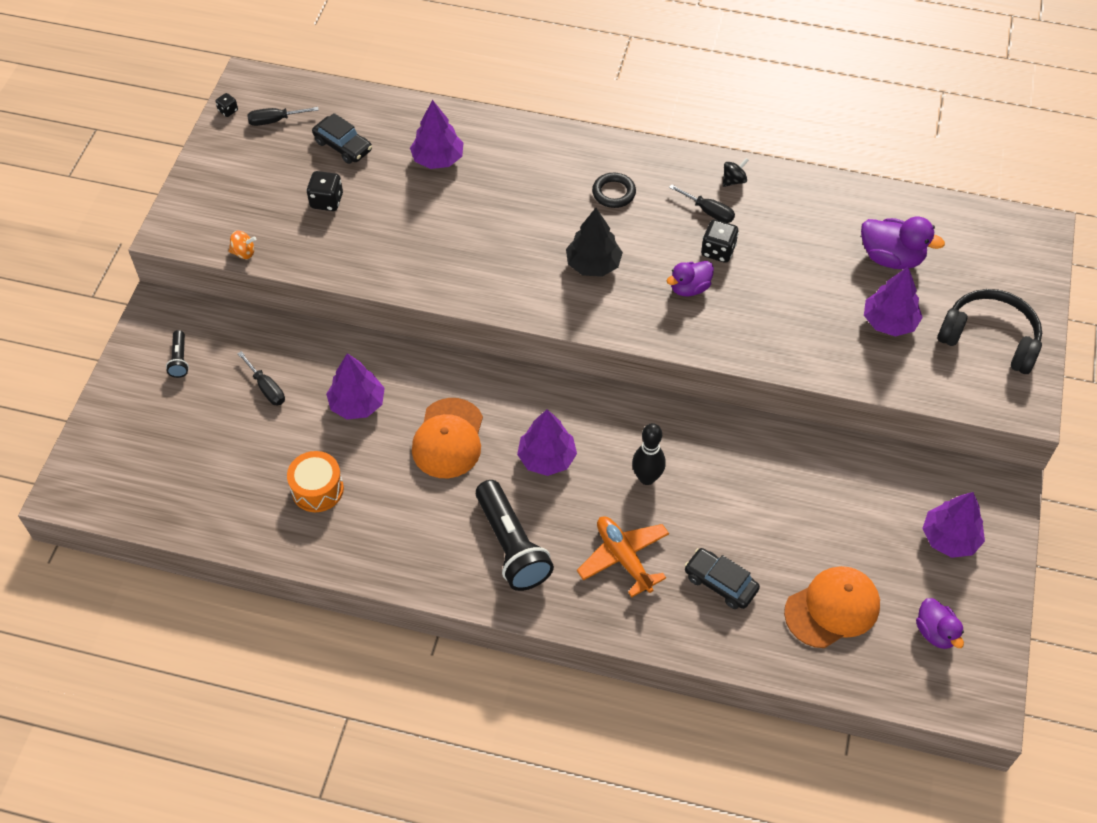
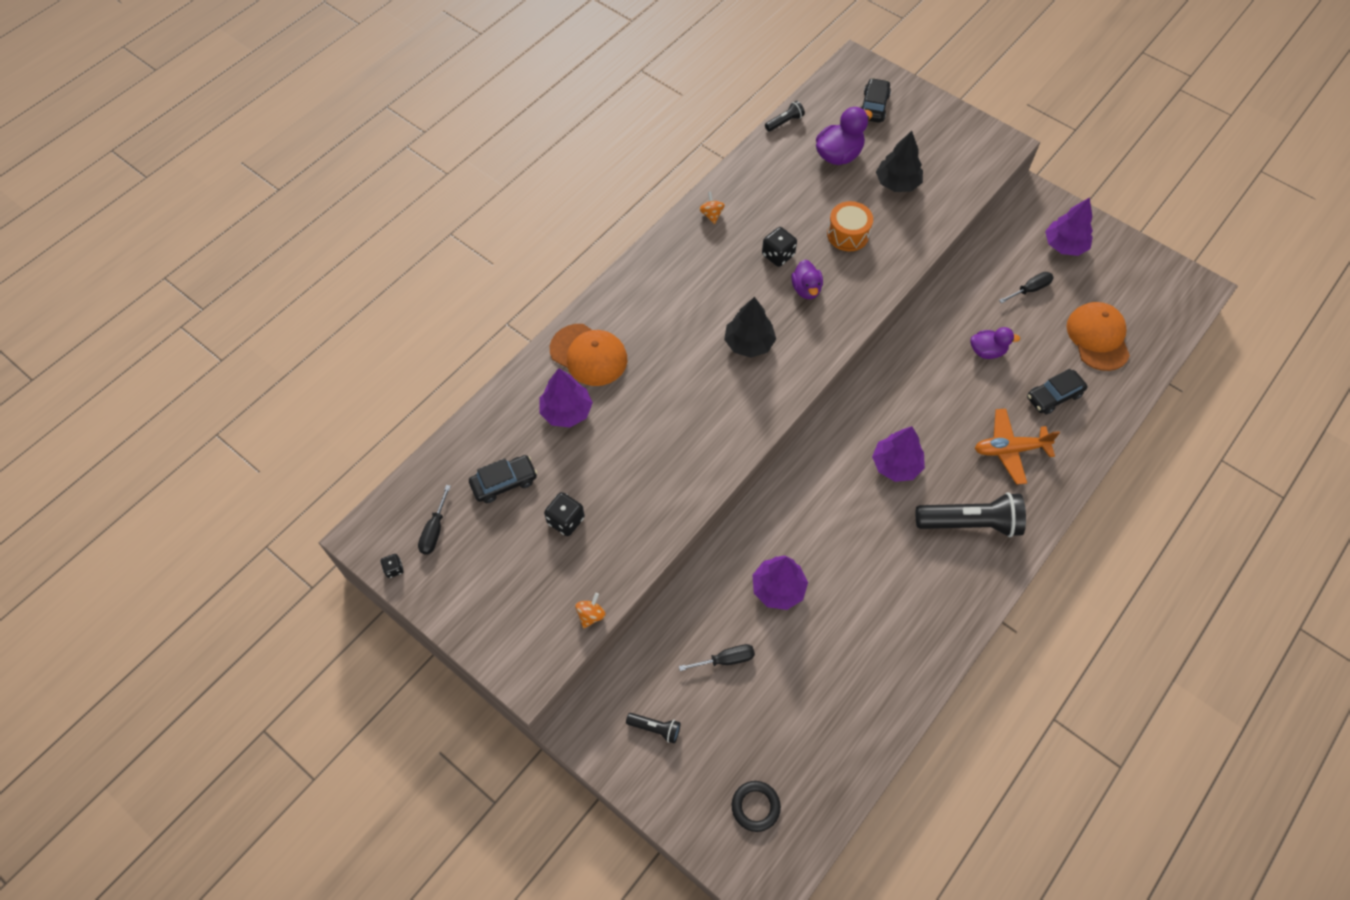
camera: 65 degrees left, 5 degrees up
orange drum [287,451,344,512] -> orange drum moved to [827,201,873,251]
orange cap [412,398,483,478] -> orange cap moved to [550,324,627,386]
black ring [592,173,636,208] -> black ring moved to [732,781,781,832]
black bowling pin [632,423,666,485] -> none
black screwdriver [669,184,735,223] -> black screwdriver moved to [999,272,1054,303]
black spinning top [723,158,749,187] -> orange spinning top [699,191,725,224]
purple tree [864,267,923,337] -> black tree [876,131,923,192]
purple duck [916,598,964,649] -> purple duck moved to [970,327,1020,359]
black headphones [937,289,1042,374] -> none
none -> black flashlight [765,101,805,131]
none -> black car [861,78,891,123]

